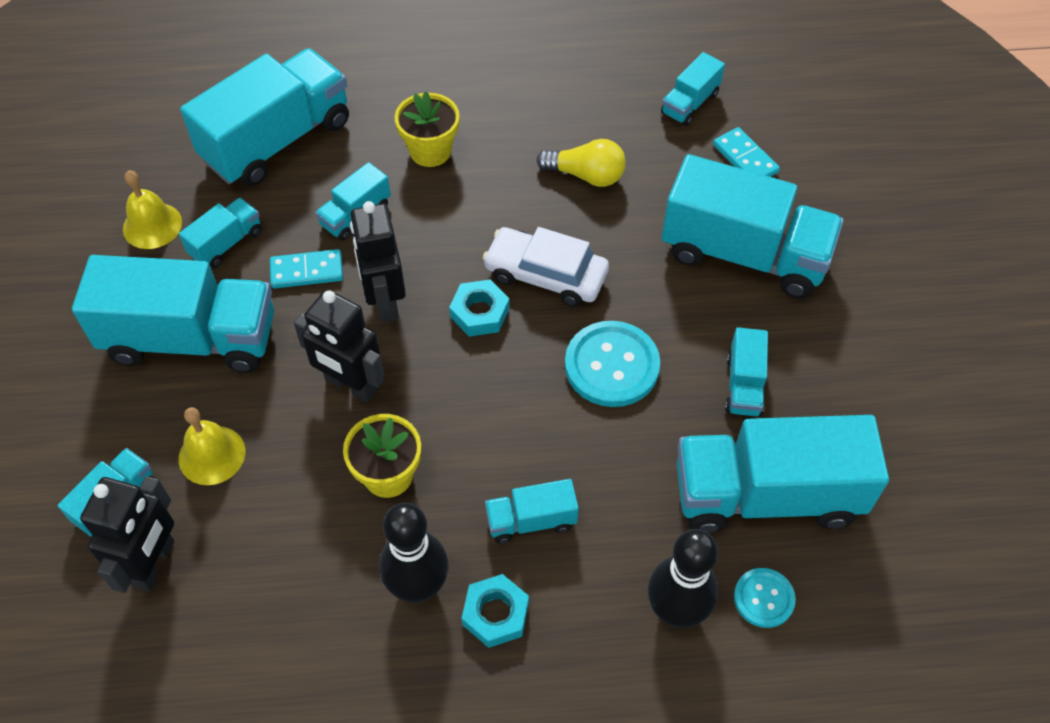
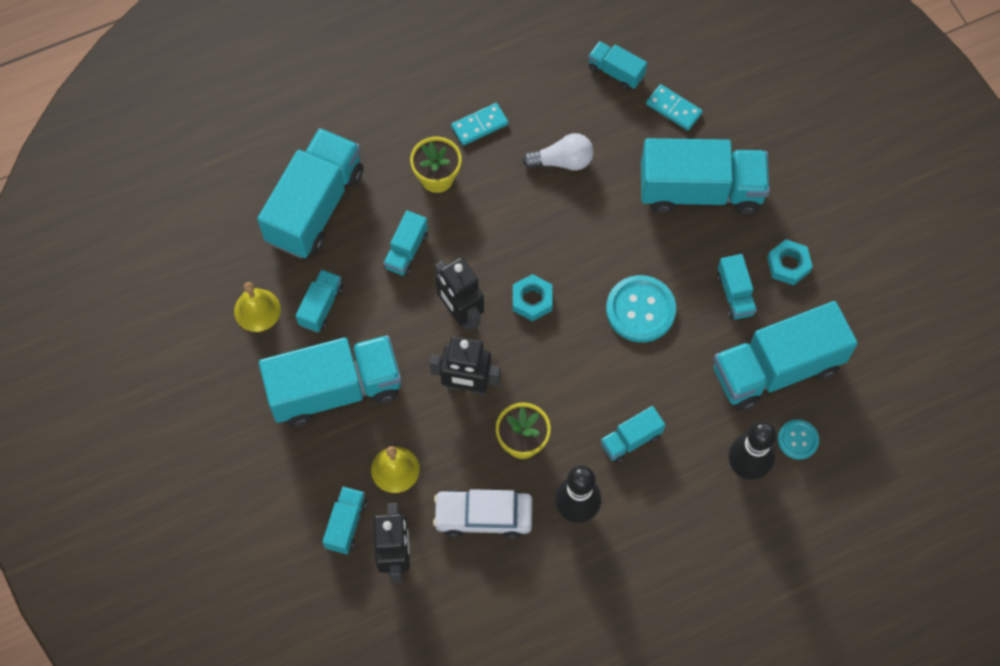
camera: 20 degrees left, 10 degrees up
turquoise domino [270,249,343,289] -> turquoise domino moved to [451,103,508,146]
turquoise nut [462,574,529,648] -> turquoise nut moved to [767,239,813,285]
white car [483,227,609,307] -> white car moved to [433,489,532,539]
yellow light bulb [536,139,626,187] -> white light bulb [522,133,594,171]
turquoise truck [661,52,725,126] -> turquoise truck turned 105 degrees clockwise [588,41,647,90]

